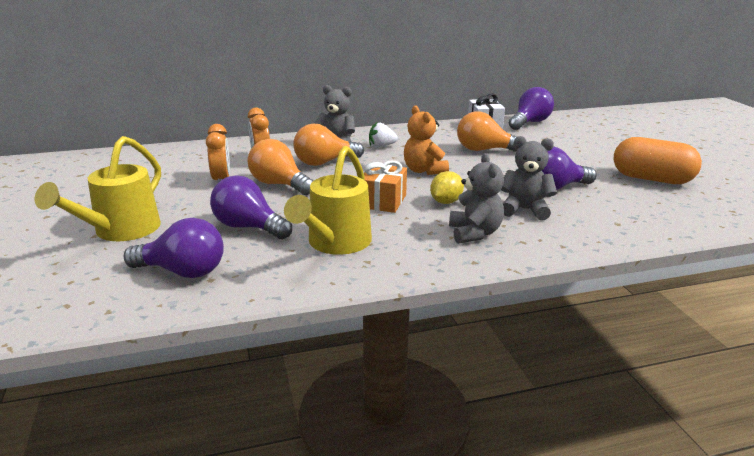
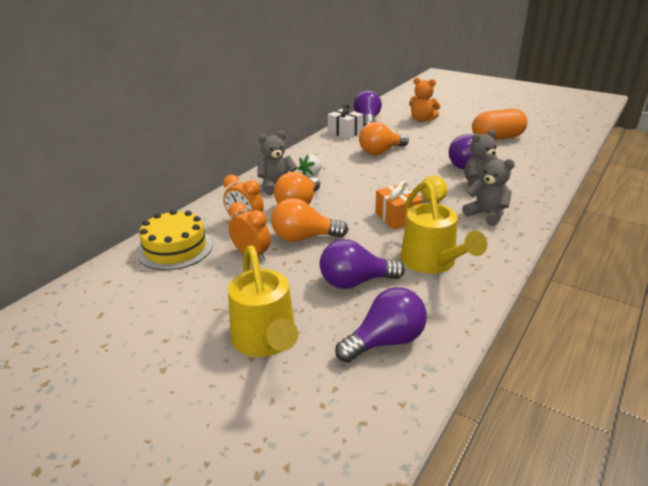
camera: 40 degrees left, 5 degrees up
orange teddy bear [404,105,449,175] -> orange teddy bear moved to [409,77,441,122]
none -> yellow cake [137,209,213,270]

